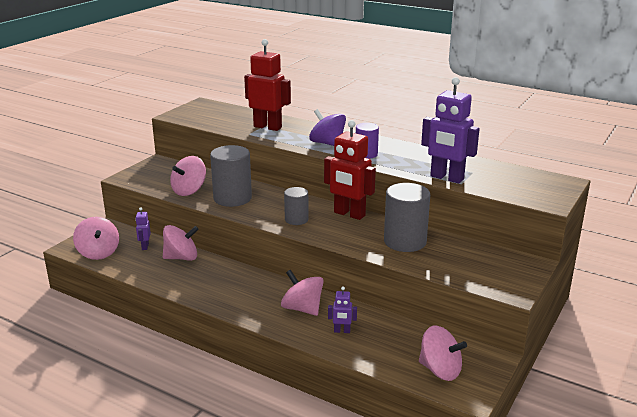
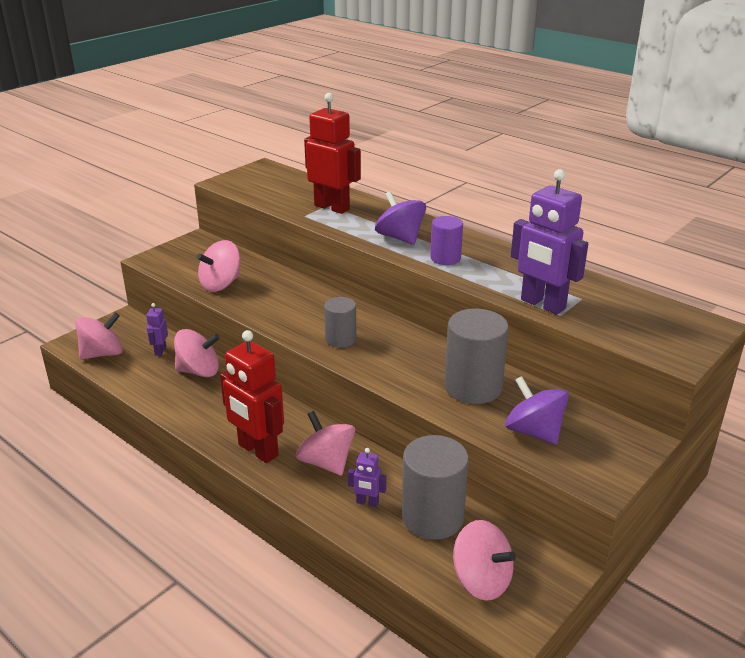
camera: 10 degrees right, 5 degrees up
pink spinning top [73,217,119,260] -> pink spinning top turned 105 degrees counterclockwise [75,312,123,360]
grey cylinder [210,145,252,207] -> grey cylinder moved to [402,435,469,540]
red robot [324,120,376,220] -> red robot moved to [220,330,284,463]
none -> purple spinning top [505,376,569,445]

